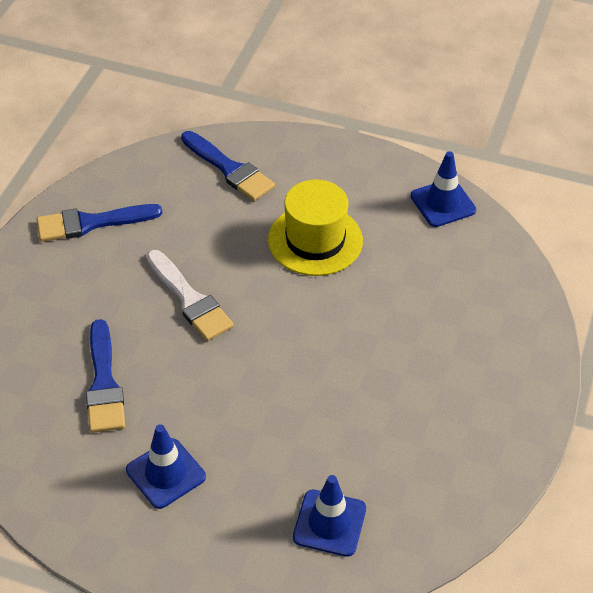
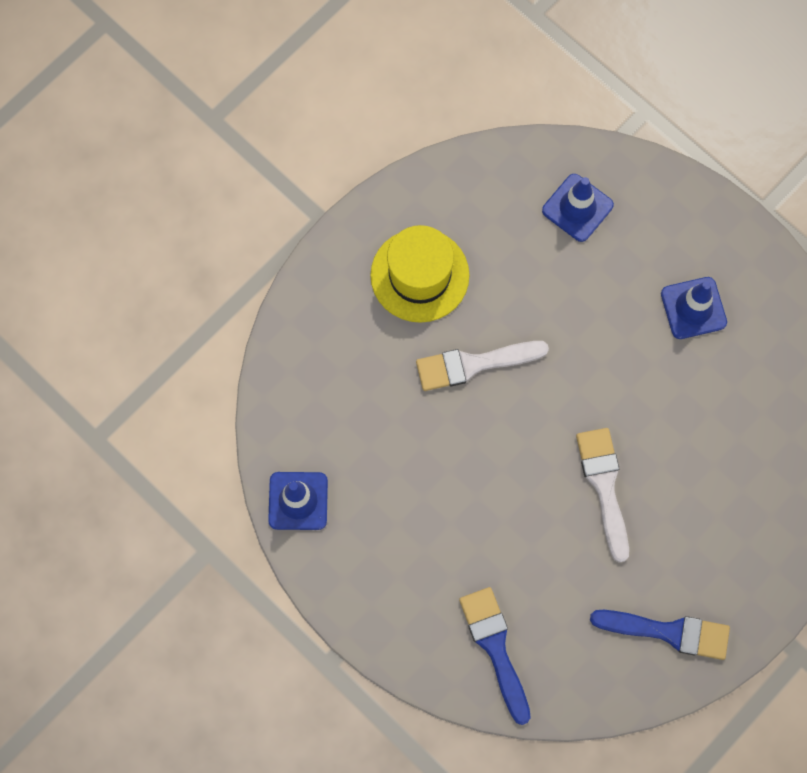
camera: 155 degrees left, 25 degrees up
blue brush [86,319,125,433] -> none
yellow hat [268,179,363,276] -> yellow hat moved to [370,225,469,323]
none -> white brush [416,341,549,391]

